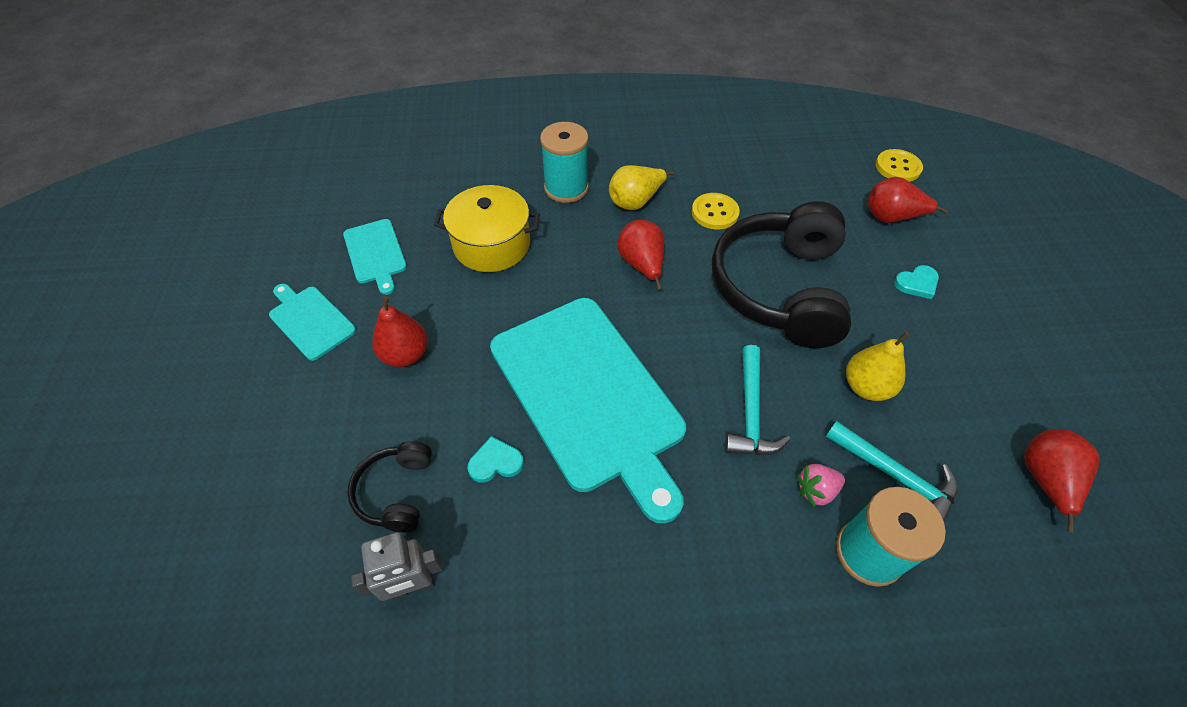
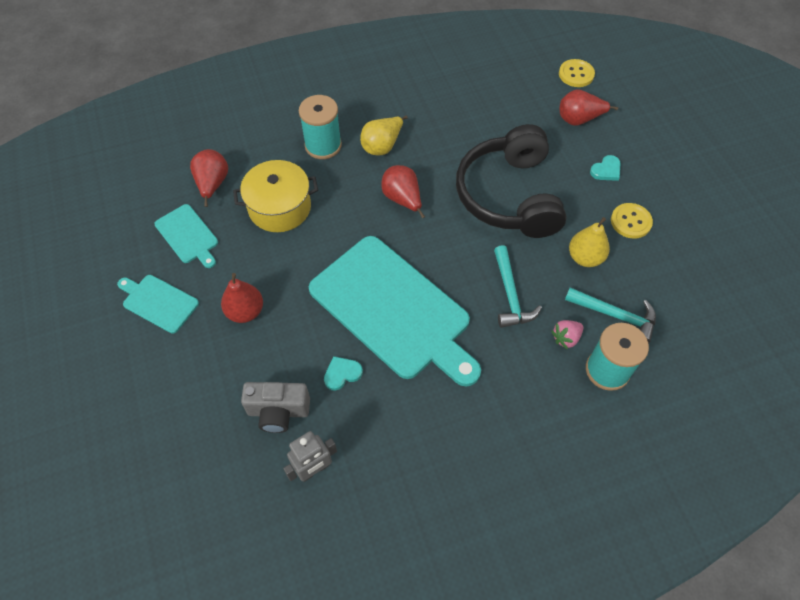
camera: 15 degrees left, 5 degrees up
black headphones [347,441,432,532] -> grey camera [241,382,310,433]
yellow button [692,193,740,229] -> yellow button moved to [611,203,653,239]
red pear [1024,429,1100,532] -> red pear moved to [190,149,228,207]

